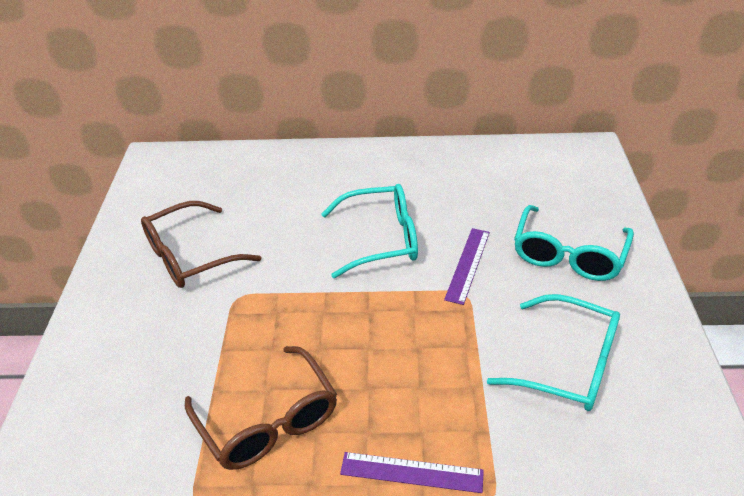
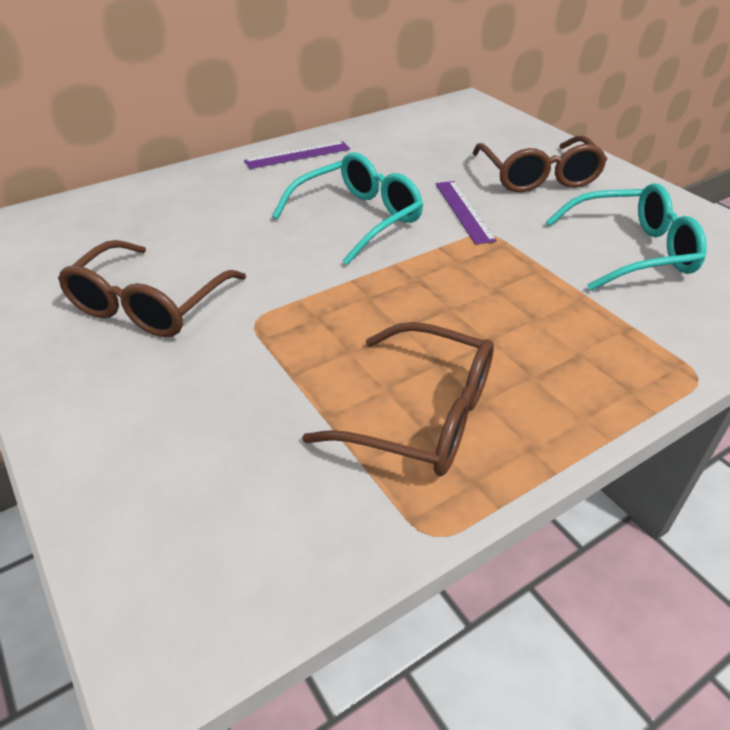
camera: 35 degrees left, 0 degrees up
purple ruler [340,452,484,493] -> purple ruler moved to [244,141,350,169]
turquoise glasses [514,205,634,281] -> brown glasses [472,136,607,192]

